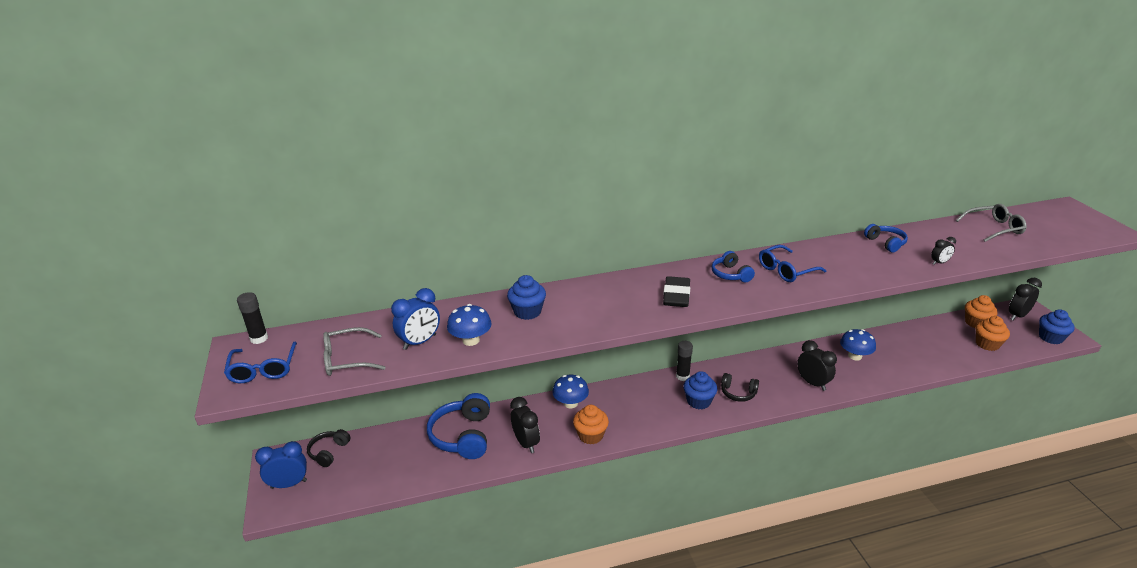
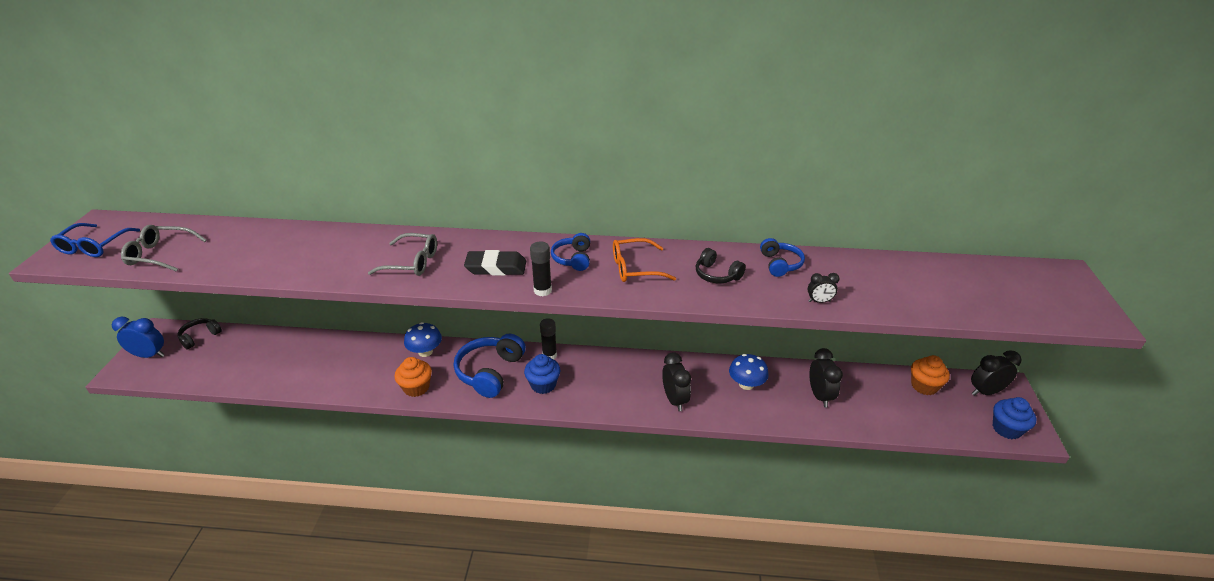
camera: 20 degrees right, 5 degrees up
black glue stick [237,292,268,344] -> black glue stick moved to [530,241,552,296]
blue clock [391,288,440,350] -> none
blue headphones [427,393,490,459] -> blue headphones moved to [454,334,526,398]
blue mushroom [447,304,492,346] -> none
blue cupcake [507,275,546,320] -> none
black clock [510,397,540,453] -> black clock moved to [809,348,843,407]
black eraser [663,276,690,307] -> black eraser turned 60 degrees clockwise [464,250,526,276]
black headphones [721,373,759,402] -> black headphones moved to [696,248,746,284]
blue glasses [759,245,827,282] -> orange glasses [613,238,676,282]
grey glasses [956,204,1027,242] -> grey glasses moved to [368,233,437,276]
orange cupcake [975,316,1010,351] -> none

